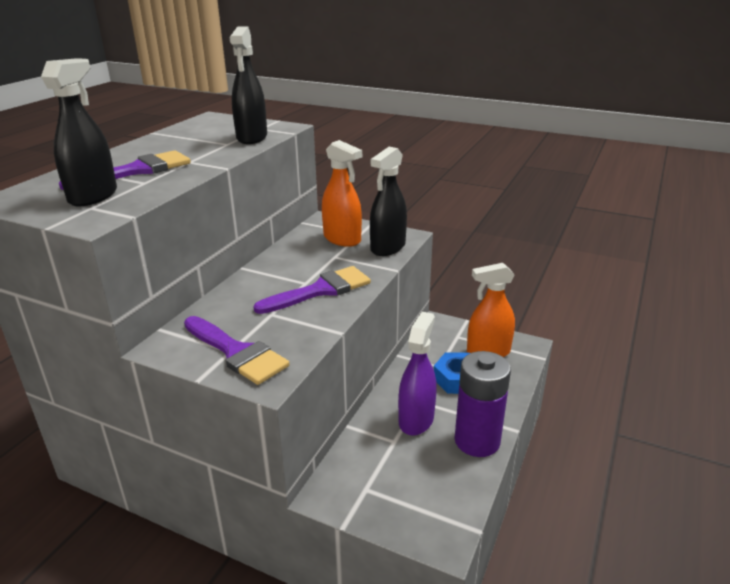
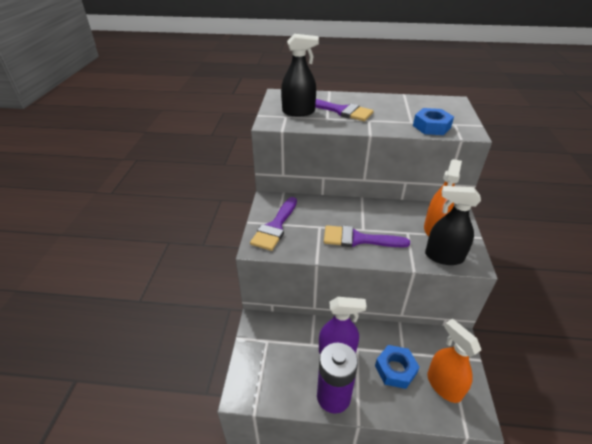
camera: 70 degrees right, 10 degrees up
black spray bottle [230,26,267,144] -> blue nut [413,108,454,135]
purple brush [253,266,371,314] -> purple brush turned 150 degrees clockwise [324,225,410,248]

